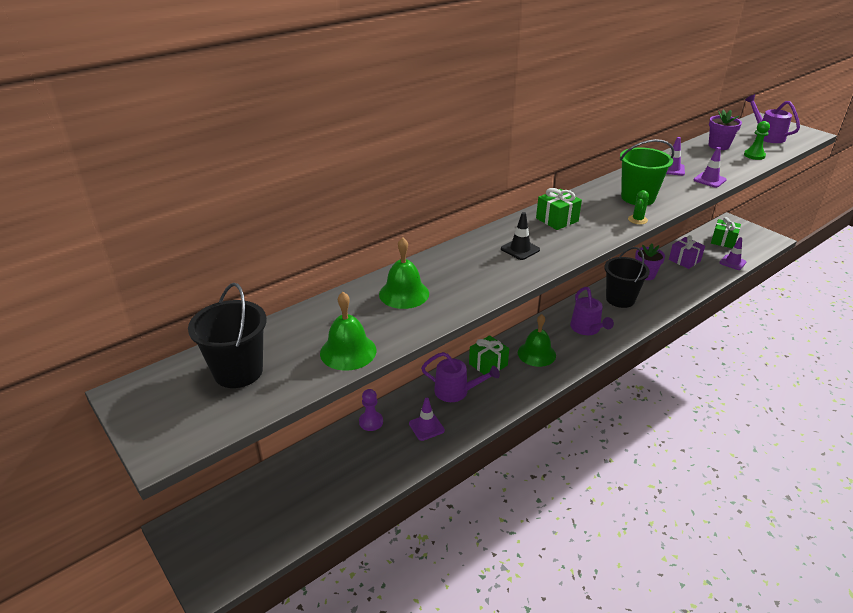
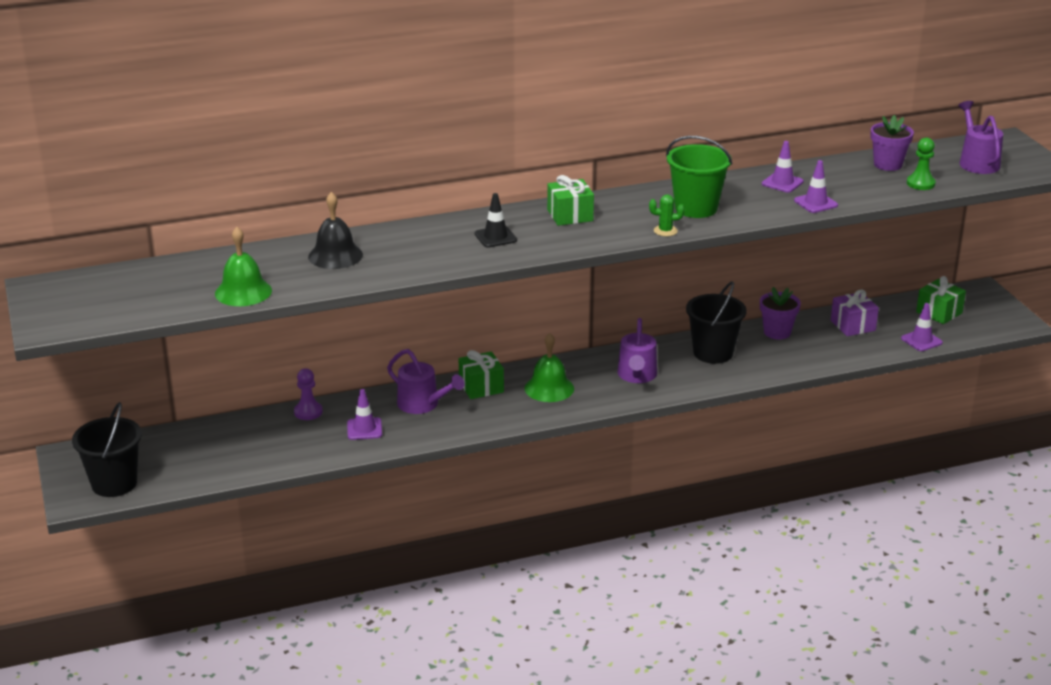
camera: 20 degrees right, 5 degrees down
black bucket [188,283,267,388] -> black bucket moved to [72,402,142,497]
green bell [379,237,429,309] -> black bell [308,192,363,269]
green cactus [628,190,649,225] -> green cactus turned 45 degrees clockwise [649,194,685,236]

